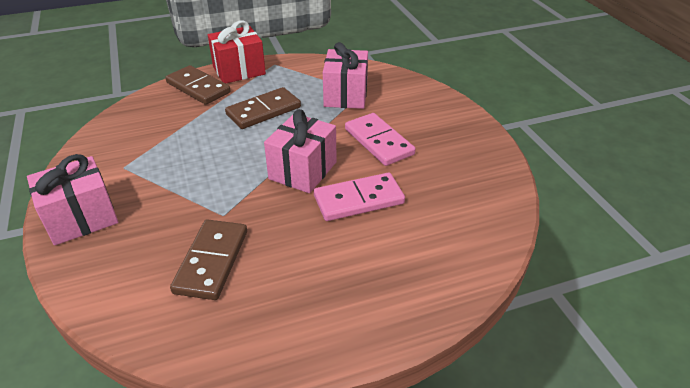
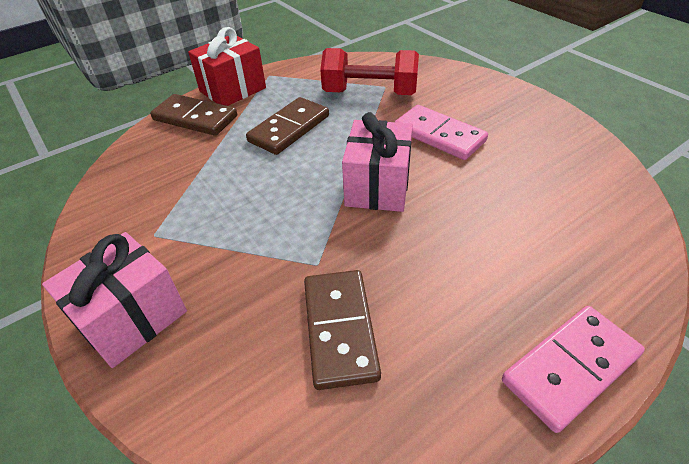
camera: 15 degrees left, 5 degrees up
pink domino [314,173,405,221] -> pink domino moved to [502,306,645,433]
pink gift [323,42,368,109] -> red dumbbell [320,48,419,95]

